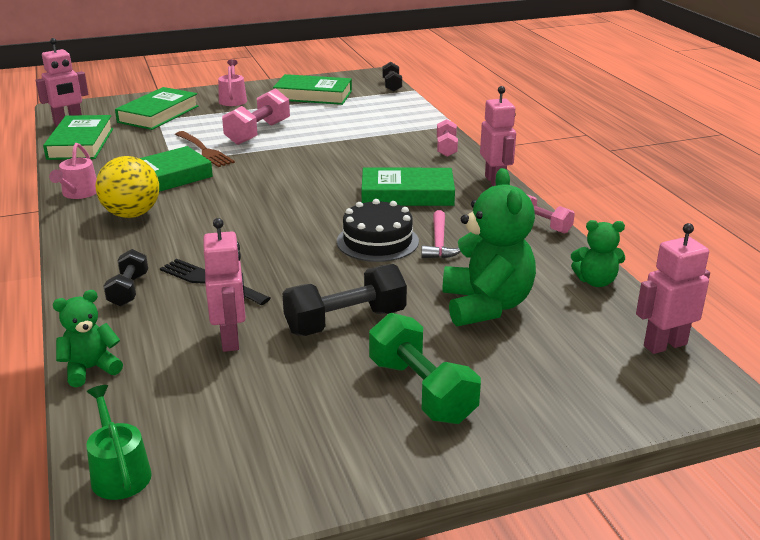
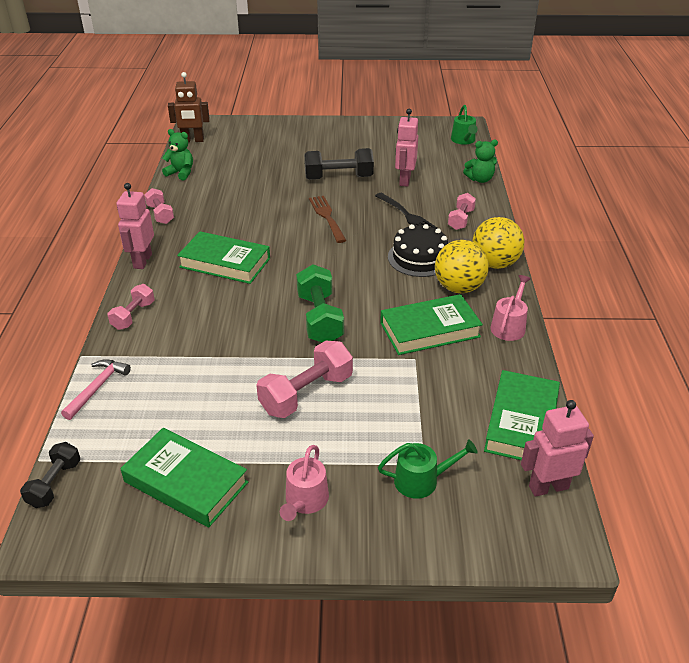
camera: 160 degrees left, 10 degrees up
black dumbbell [104,249,148,306] -> pink dumbbell [448,193,476,230]
green book [115,87,198,130] -> green watering can [378,439,478,499]
brown fork [175,131,235,167] -> brown fork moved to [309,196,347,243]
black cake [337,199,419,262] -> black cake moved to [388,224,448,277]
green dumbbell [369,313,481,424] -> green dumbbell moved to [296,264,344,342]
pink hammer [421,210,461,258] -> pink hammer moved to [61,359,131,420]
green teddy bear [443,168,536,327] -> none
pink robot [636,223,710,354] -> brown robot [168,72,210,142]
none -> yellow ball [472,217,524,269]

